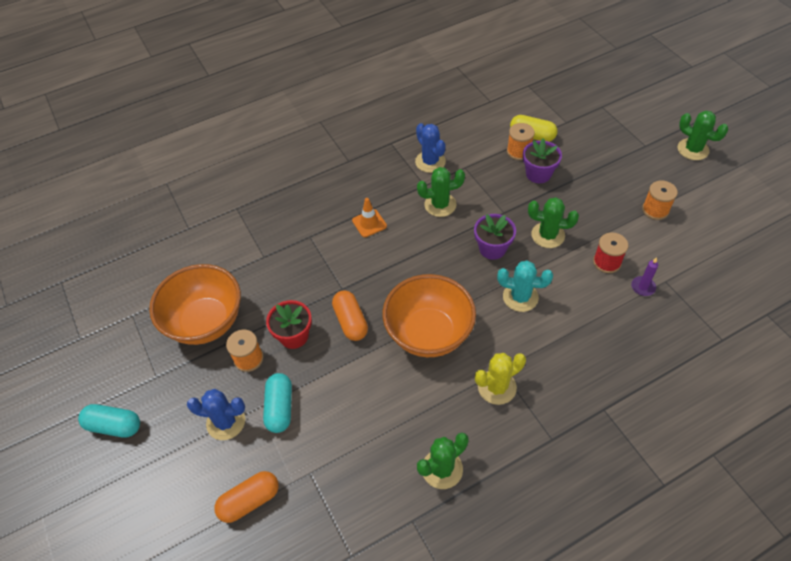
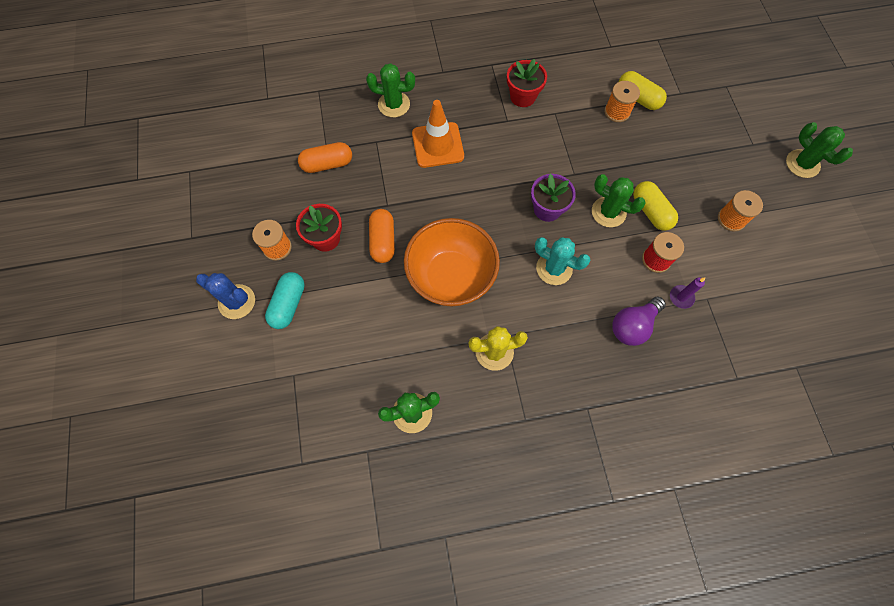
camera: 15 degrees right, 15 degrees up
turquoise capsule [78,404,140,438] -> none
orange bowl [149,264,241,345] -> none
orange capsule [214,471,279,523] -> orange capsule moved to [298,142,352,173]
orange traffic cone [352,198,387,237] -> orange traffic cone [412,100,464,168], size x1.65
blue cactus [415,123,446,173] -> red flower pot [507,59,547,107]
green cactus [417,167,465,217] -> green cactus moved to [366,63,415,117]
purple flower pot [523,139,562,183] -> none
none -> purple light bulb [612,297,666,346]
none -> yellow capsule [633,181,678,231]

